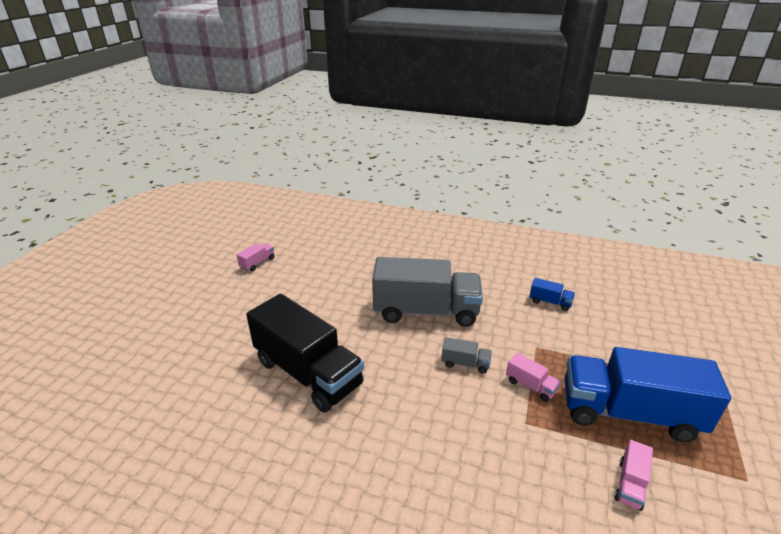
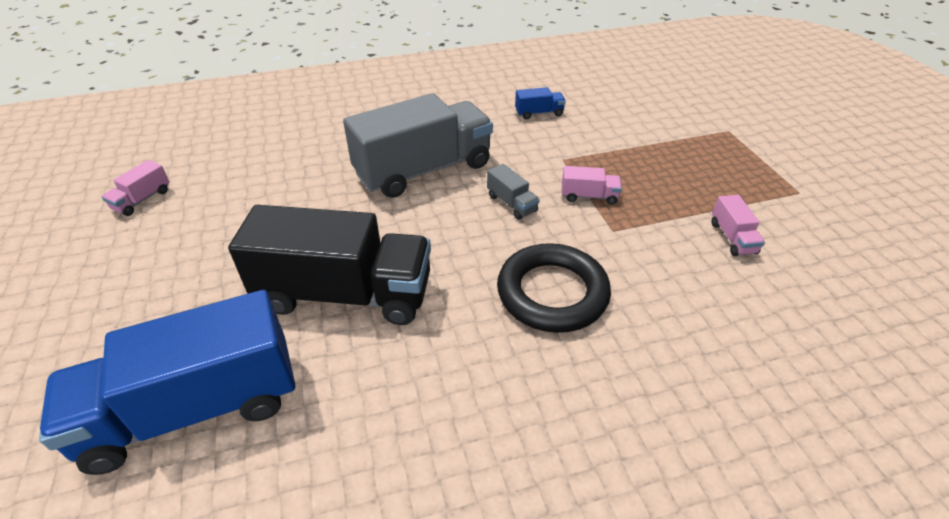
camera: 35 degrees left, 10 degrees up
pink truck [236,243,274,272] -> pink truck turned 150 degrees counterclockwise [102,160,169,216]
grey truck [442,337,492,374] -> grey truck turned 75 degrees clockwise [487,164,540,220]
blue truck [565,347,731,442] -> blue truck moved to [39,290,296,475]
none -> black ring [497,243,611,333]

